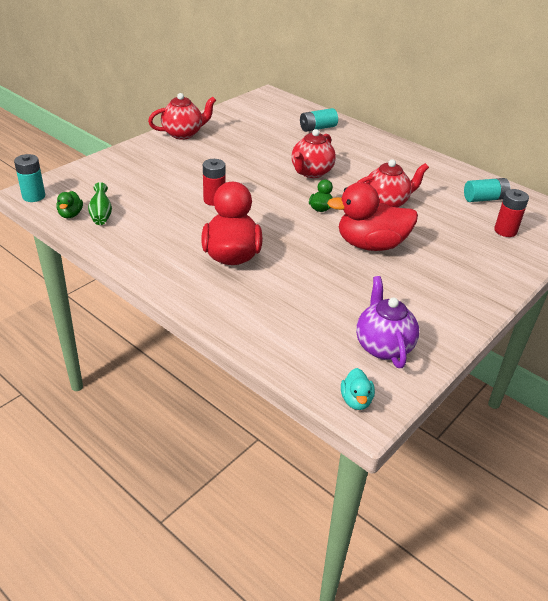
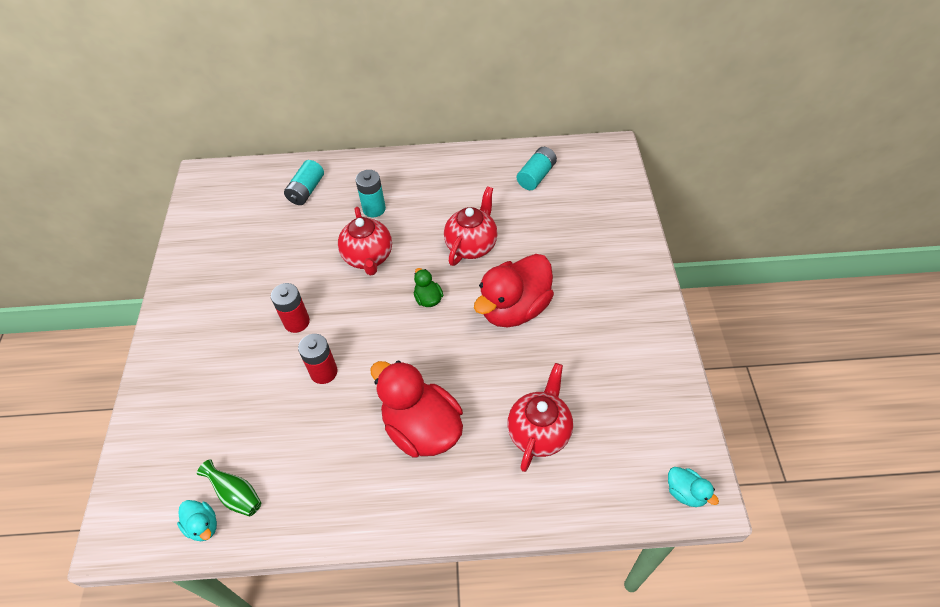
camera: 40 degrees left, 15 degrees up
turquoise battery [14,154,45,202] -> turquoise battery moved to [355,170,386,217]
green duck [56,191,83,218] -> turquoise duck [177,500,217,541]
red teapot [148,93,216,140] -> red teapot moved to [507,363,573,472]
purple teapot [356,276,419,368] -> none
red battery [494,189,529,237] -> red battery moved to [271,283,310,333]

